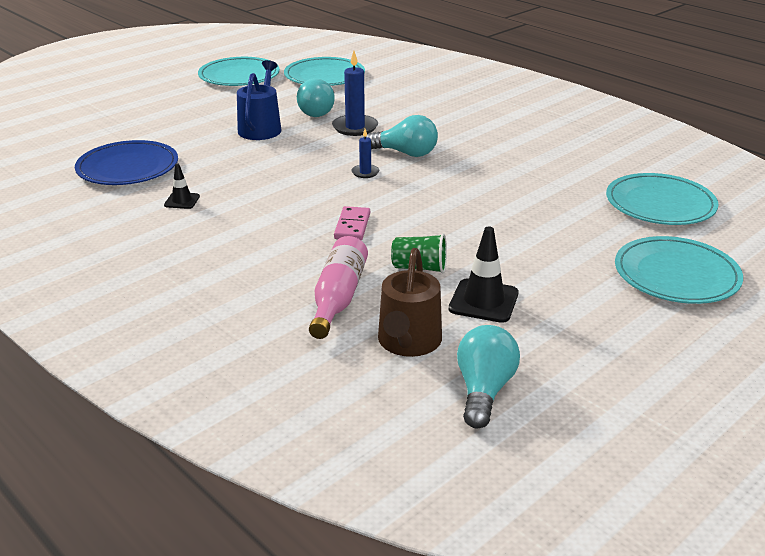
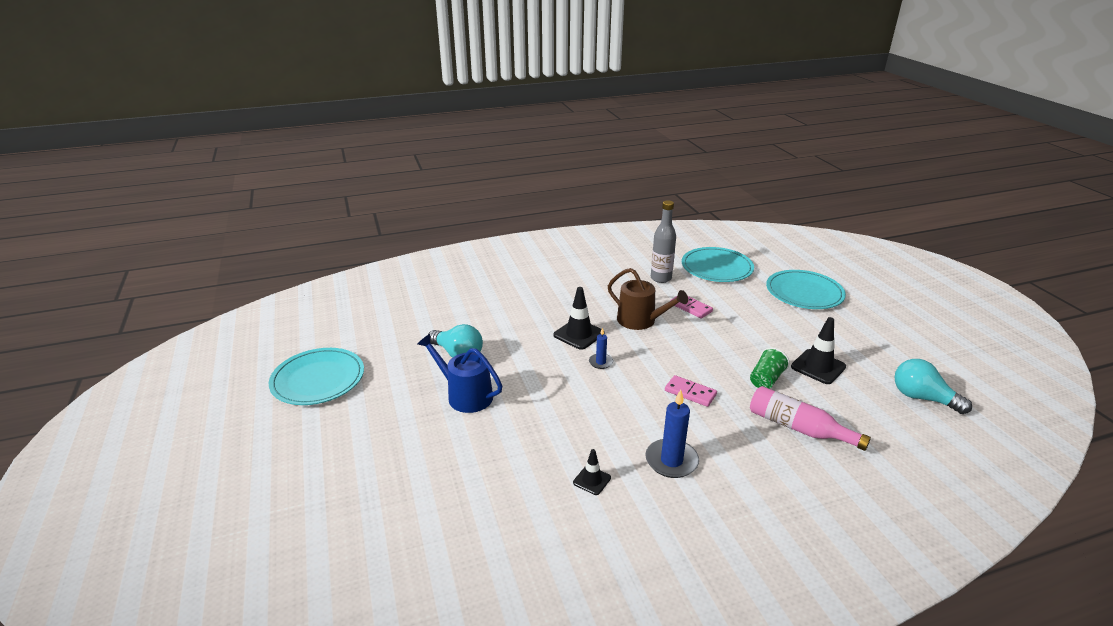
camera: 65 degrees left, 0 degrees up
blue plate [75,140,178,185] -> none
turquoise plate [284,57,365,86] -> none
blue candle [332,51,378,136] -> blue candle moved to [645,390,699,478]
turquoise light bulb [366,115,438,157] -> black traffic cone [554,287,602,350]
brown watering can [378,248,442,357] -> brown watering can moved to [608,268,688,330]
none -> grey bottle [651,200,676,283]
none -> pink domino [670,296,713,319]

